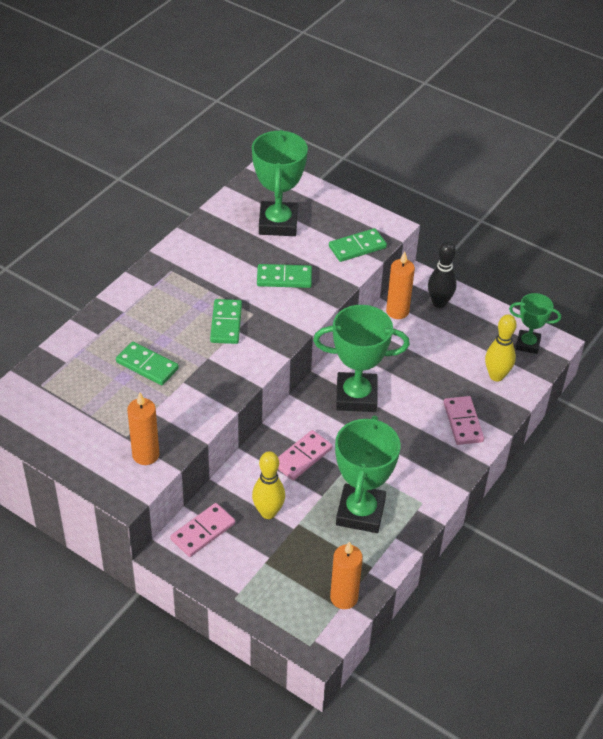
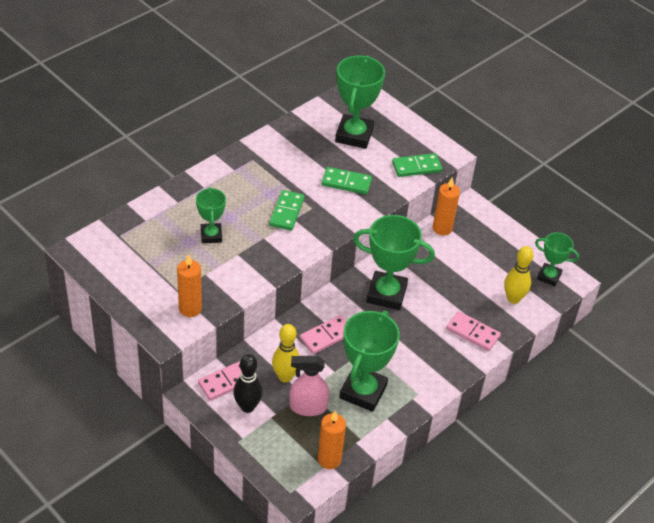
camera: 10 degrees right, 0 degrees up
green domino [116,342,179,385] -> green trophy [196,187,226,243]
black bowling pin [428,241,457,308] -> black bowling pin moved to [233,354,263,413]
pink domino [444,396,484,445] -> pink domino turned 60 degrees counterclockwise [446,311,501,351]
none -> pink spray bottle [290,356,329,416]

